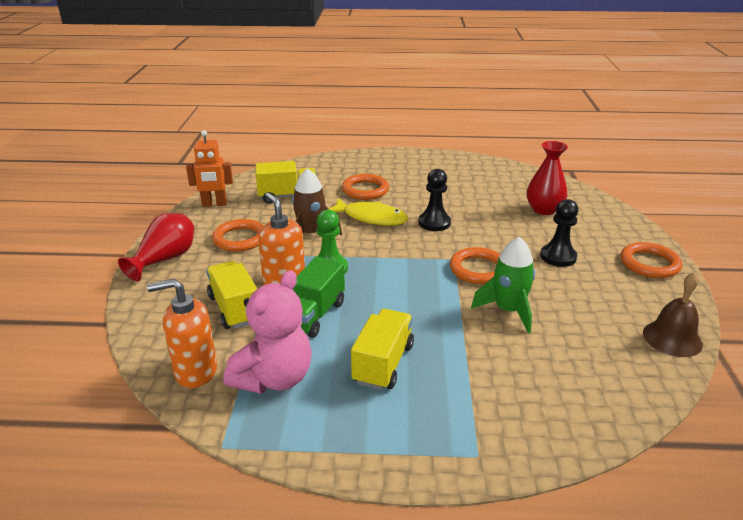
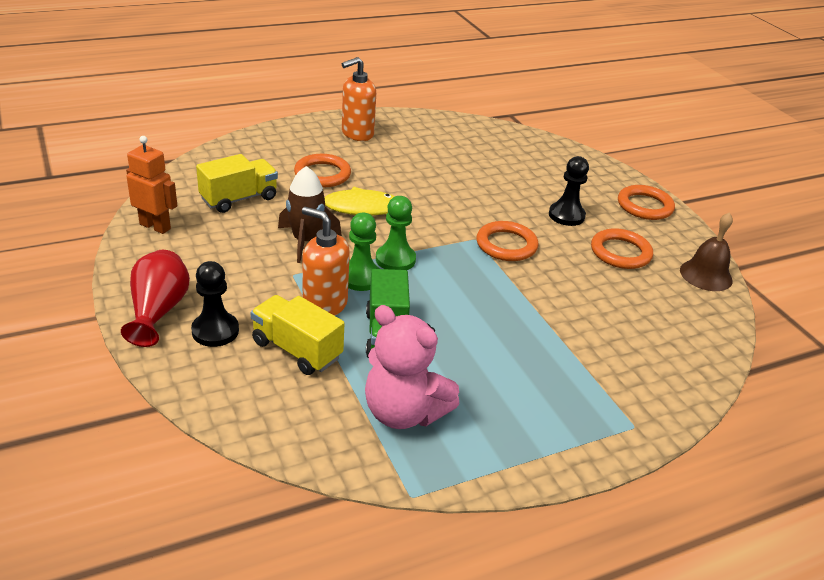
camera: 30 degrees left, 5 degrees up
orange soap dispenser [147,279,217,388] -> orange soap dispenser moved to [342,57,376,141]
orange robot [186,130,233,207] -> orange robot turned 120 degrees counterclockwise [126,136,177,234]
orange ring [212,219,264,252] -> orange ring moved to [591,228,653,269]
pink teddy bear [224,270,312,394] -> pink teddy bear turned 120 degrees clockwise [365,305,459,429]
yellow truck [351,309,414,390] -> none
black pawn [418,169,451,231] -> black pawn moved to [191,261,239,347]
green rocket [471,237,535,333] -> none
red vase [527,141,568,215] -> none
none -> green pawn [376,196,416,270]

